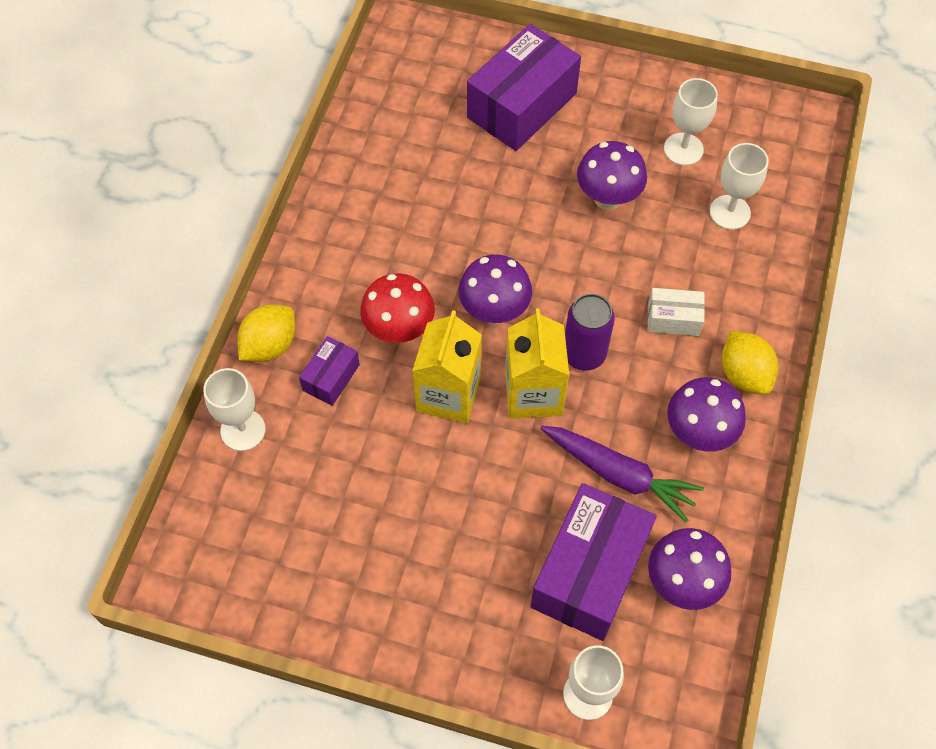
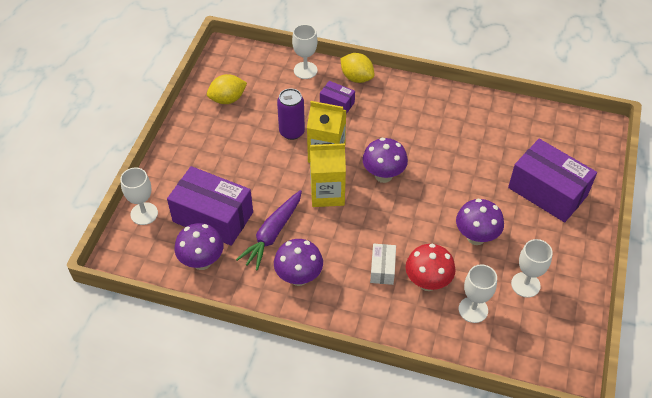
camera: 90 degrees right, 10 degrees down
red mushroom [360,273,435,343] -> red mushroom moved to [406,244,456,291]
purple can [565,294,615,371] -> purple can moved to [277,88,305,140]
yellow lemon [722,331,778,395] -> yellow lemon moved to [207,74,247,104]

